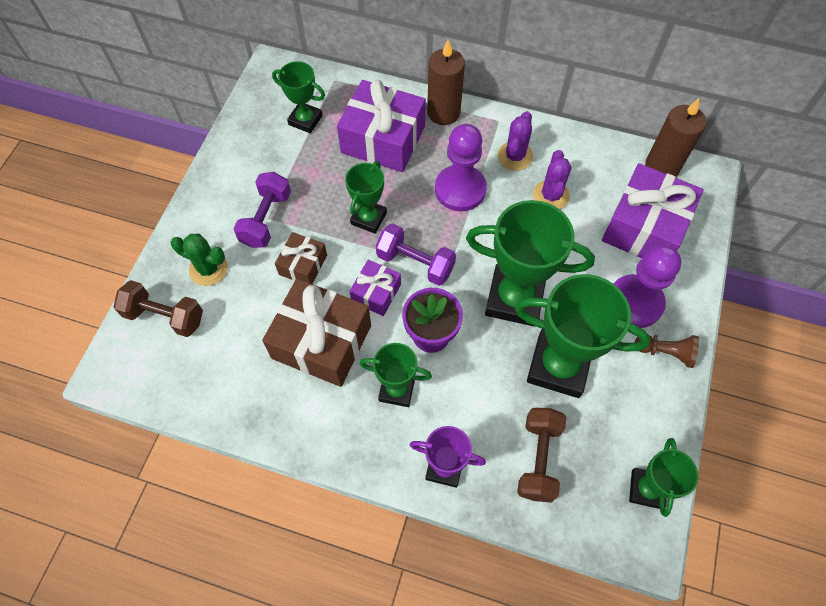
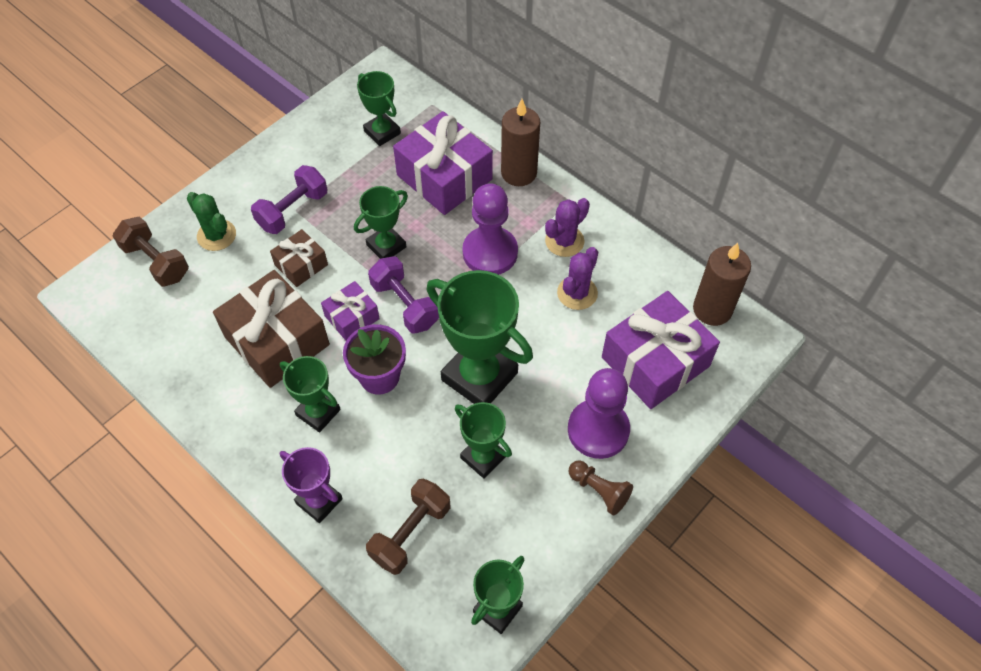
camera: 25 degrees right, 5 degrees down
green trophy [515,274,651,398] -> green trophy [455,402,512,479], size x0.57

